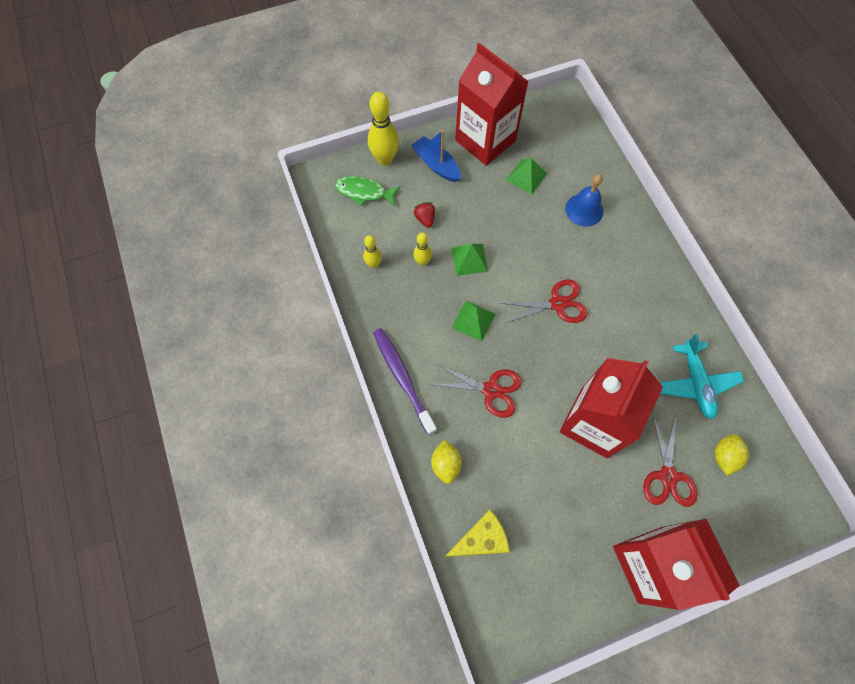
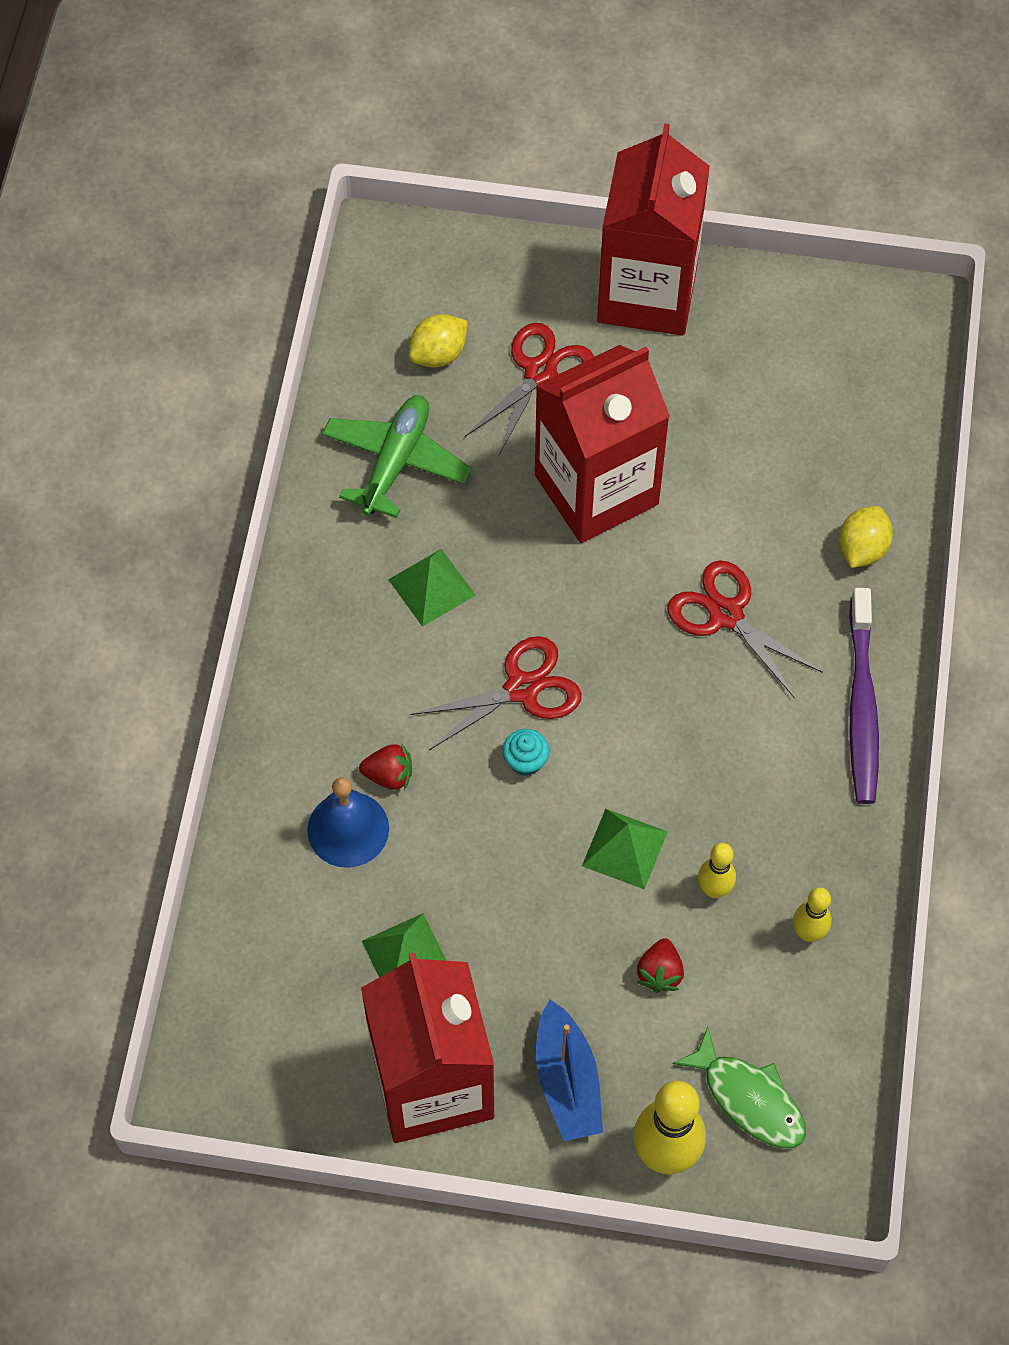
camera: 150 degrees left, 5 degrees down
yellow cheese [444,510,510,557] -> none
green pyramid [452,301,496,342] -> green pyramid moved to [388,549,476,627]
red scissors [500,279,588,323] -> red scissors turned 135 degrees clockwise [410,636,581,751]
turquoise plane [659,334,744,419] -> green plane [322,395,471,518]
none -> red strawberry [359,743,412,790]
none -> turquoise cupcake [502,729,549,776]

